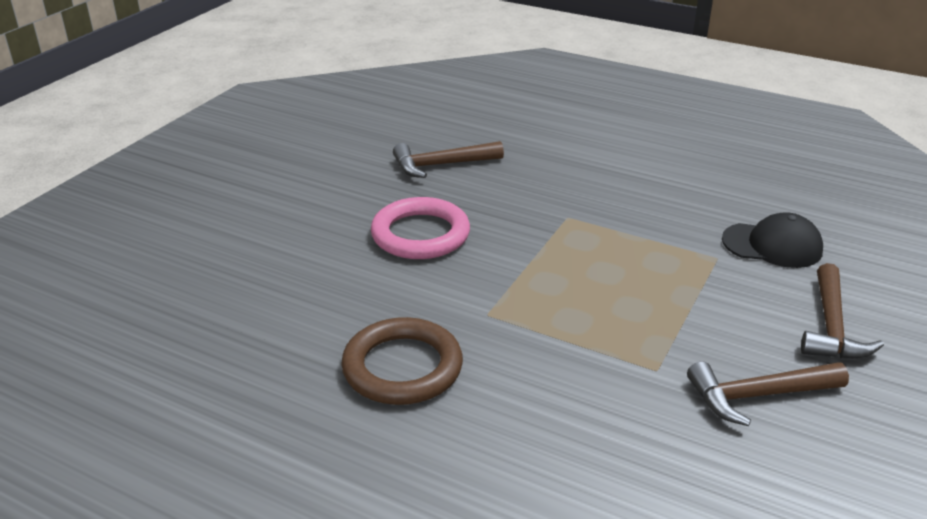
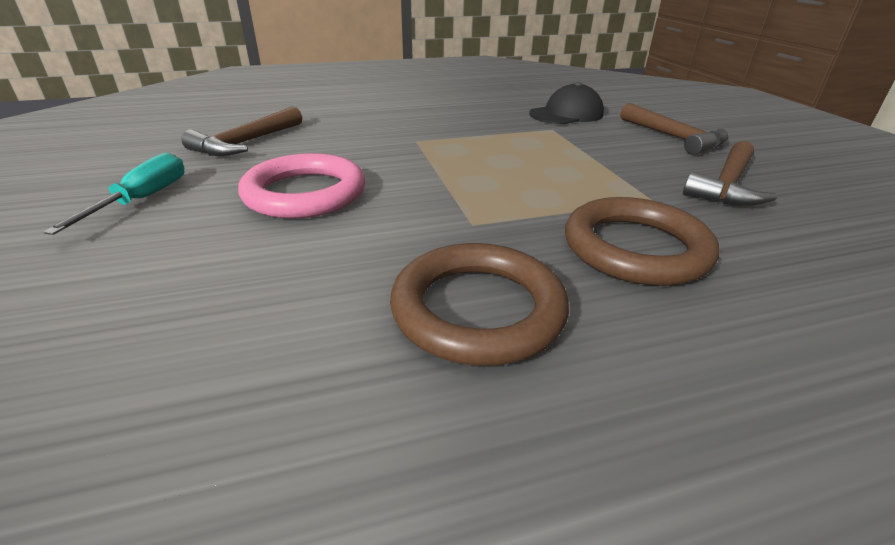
camera: 45 degrees left, 0 degrees up
none -> turquoise screwdriver [43,153,185,235]
none -> brown ring [565,197,719,286]

